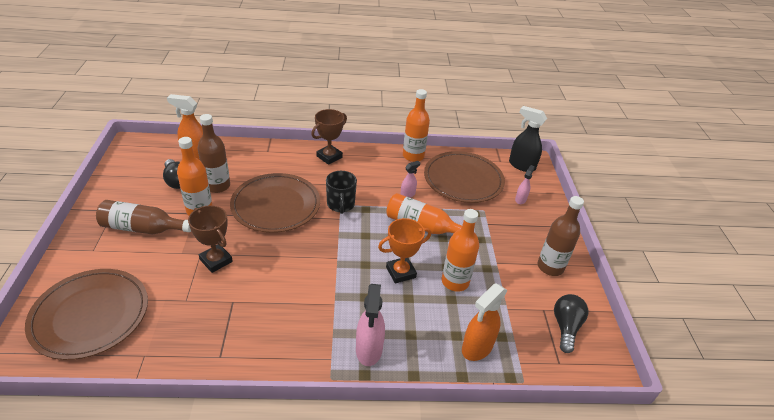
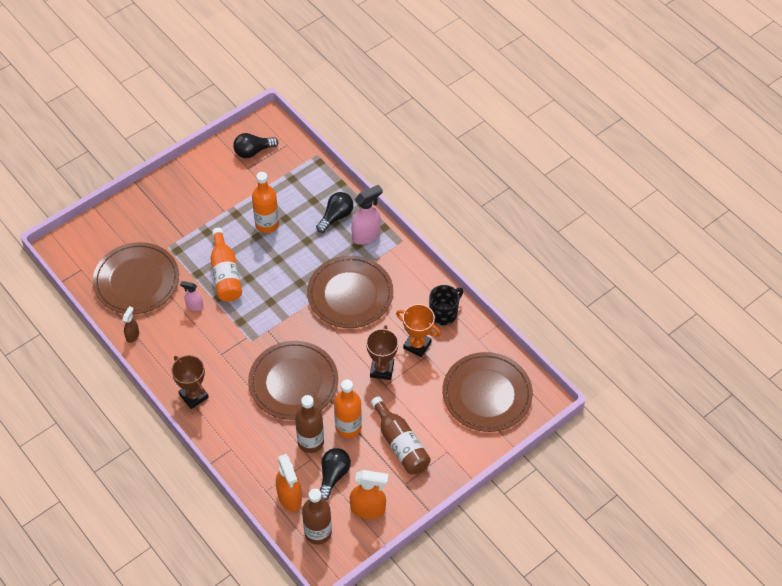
camera: 125 degrees left, 15 degrees up
brown trophy [311,109,347,165] -> brown trophy turned 45 degrees clockwise [171,355,209,409]
black mug [326,171,357,214] -> black mug moved to [429,285,463,325]
orange trophy [378,218,431,284] -> orange trophy moved to [396,304,441,357]
orange bottle [403,89,430,162] -> brown spray bottle [122,306,139,343]
orange spray bottle [462,283,507,361] -> orange spray bottle moved to [350,470,388,519]
black spray bottle [509,106,547,172] -> none
pink spray bottle [515,165,535,204] -> none
brown bottle [538,196,584,276] -> brown bottle moved to [302,489,332,545]
none -> brown plate [307,255,393,328]
none -> black light bulb [316,192,354,233]

